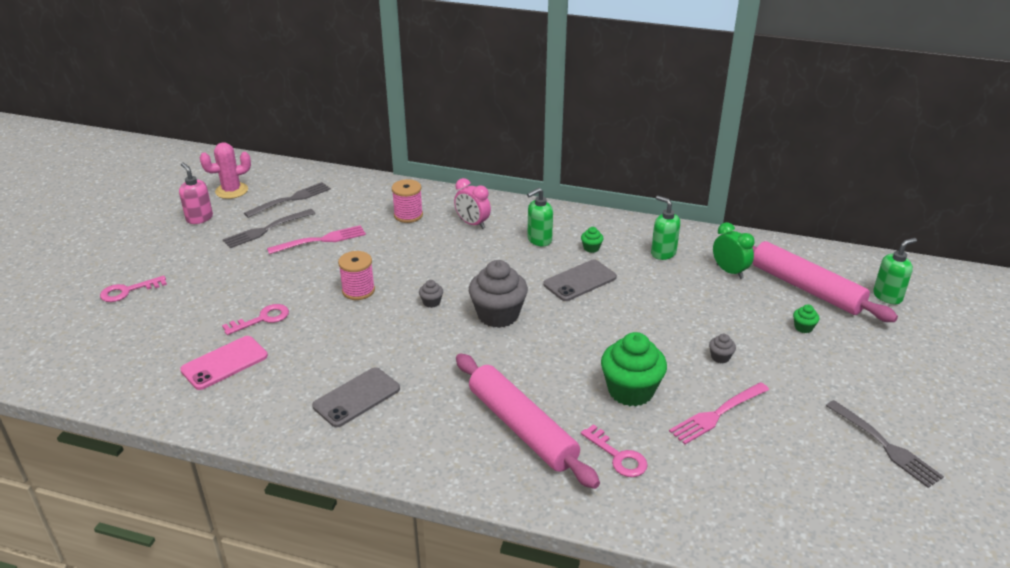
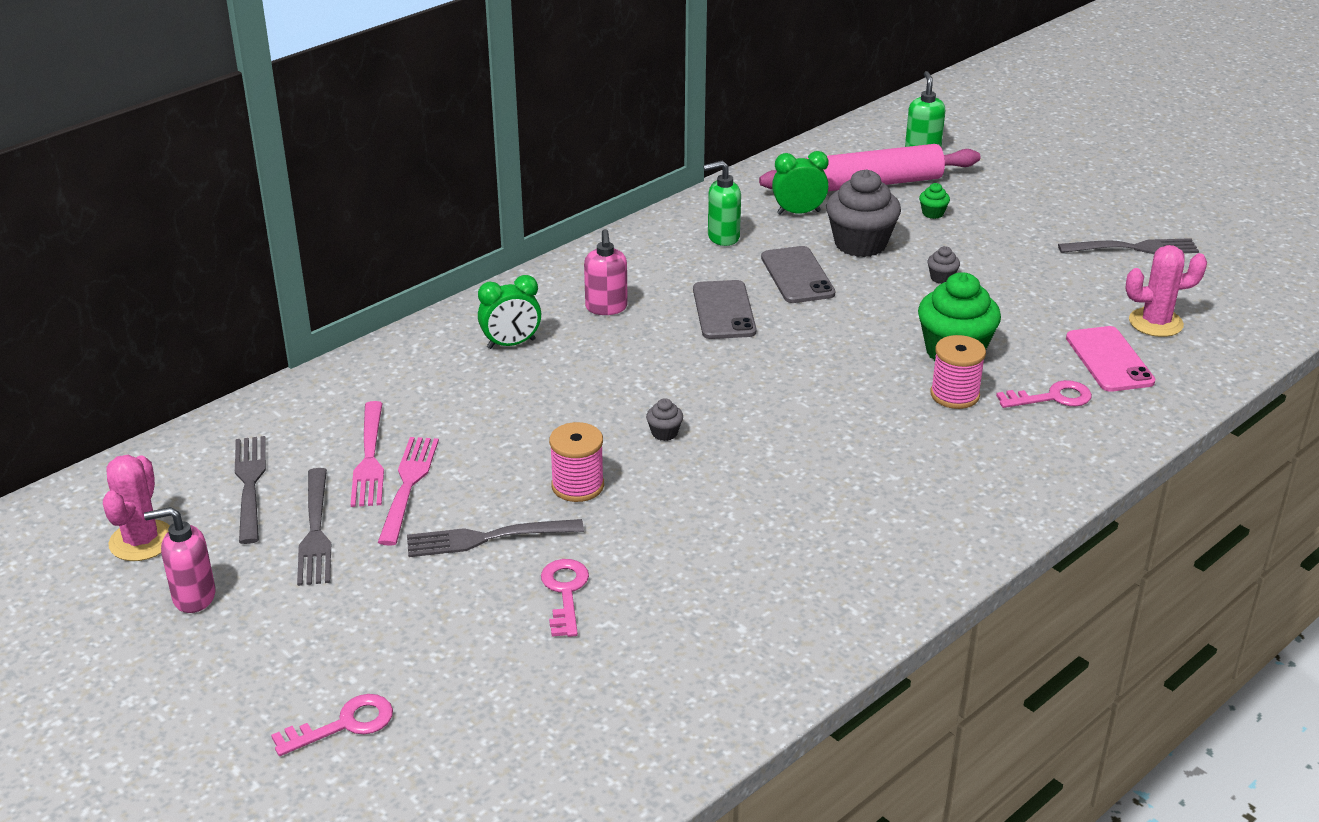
camera: 60 degrees left, 0 degrees up
pink key [100,276,167,302] -> pink key turned 120 degrees counterclockwise [271,694,393,756]
pink phone [180,336,268,390] -> pink phone moved to [1066,326,1156,392]
grey phone [312,367,400,427] -> grey phone moved to [761,246,835,303]
pink spool [392,179,423,223] -> pink spool moved to [930,335,986,409]
pink clock [454,178,491,229] -> green clock [478,275,541,349]
pink rolling pin [456,353,600,489] -> none
grey cupcake [469,260,528,328] -> grey cupcake moved to [826,169,901,257]
green soap dispenser [527,188,553,246] -> pink soap dispenser [584,229,628,315]
green cupcake [581,227,603,253] -> none
pink fork [669,382,769,445] -> pink fork moved to [350,401,384,507]
none -> grey fork [407,519,584,557]
none -> pink cactus [1125,245,1207,337]

